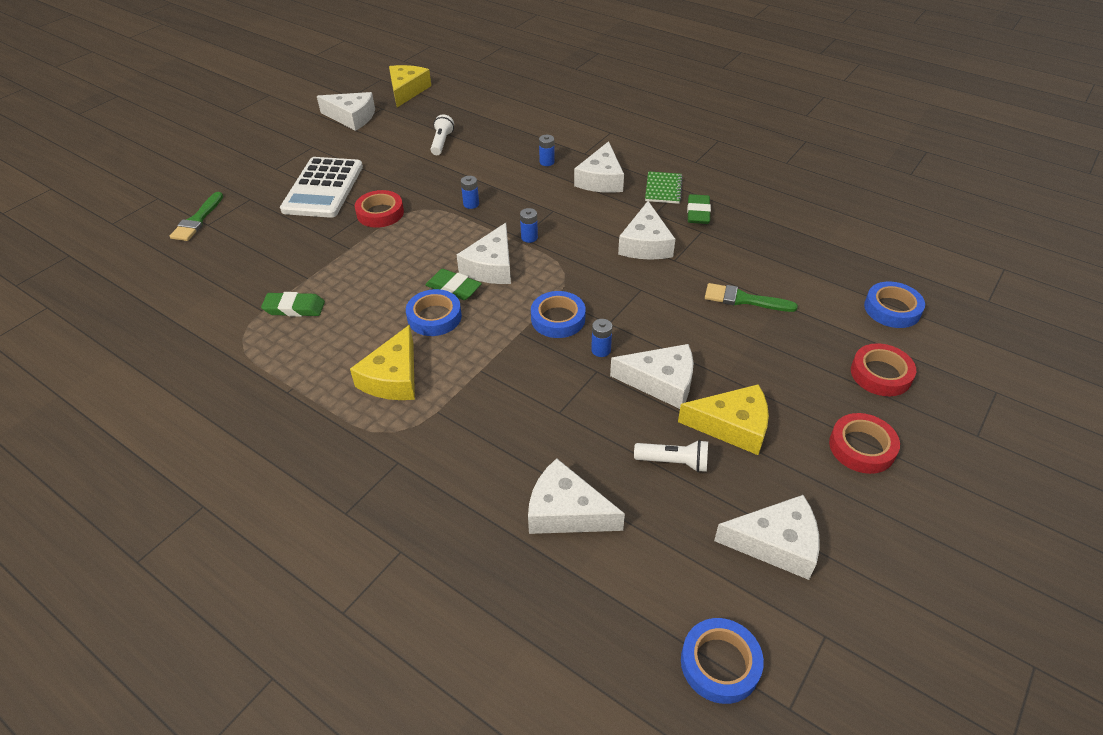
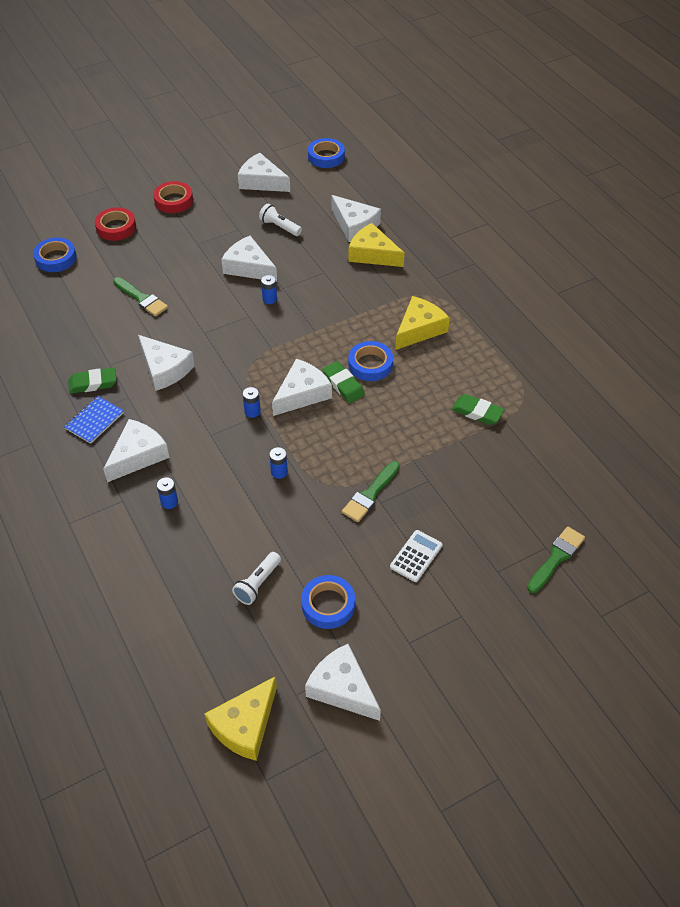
camera: 155 degrees left, 5 degrees up
white calculator [280,157,363,218] -> white calculator [390,530,443,582], size x0.50
red tape [355,190,404,228] -> green brush [342,461,400,522]
blue tape [531,291,586,338] -> blue tape moved to [301,575,355,629]
white cheese [618,201,675,260] -> white cheese turned 105 degrees clockwise [138,335,195,391]
green notebook [645,171,683,204] -> blue notebook [64,396,124,444]
yellow cheese [678,384,769,455] -> yellow cheese moved to [348,223,405,267]
green eraser [687,194,711,224] -> green eraser turned 45 degrees clockwise [68,368,116,394]

